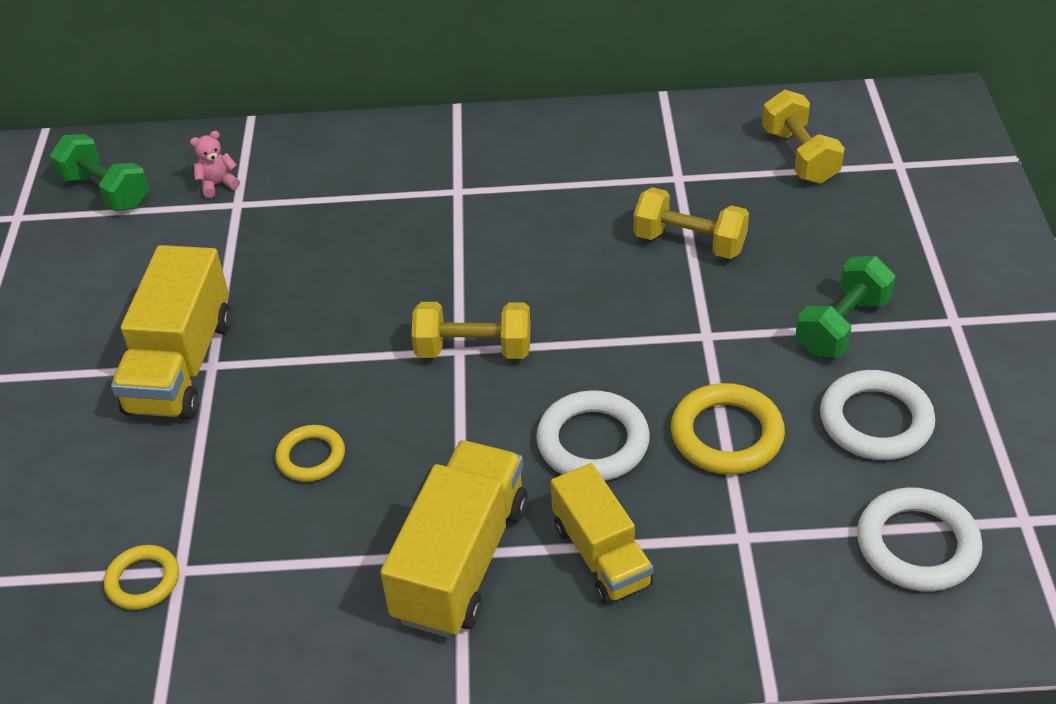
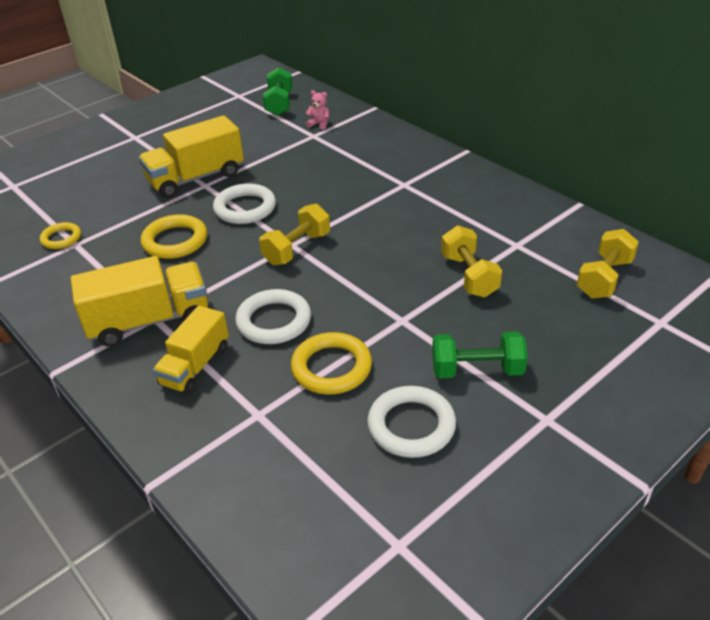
camera: 50 degrees right, 5 degrees down
yellow ring [275,425,345,482] -> yellow ring [141,214,207,259], size x1.62
yellow dumbbell [412,302,531,359] -> yellow dumbbell turned 75 degrees clockwise [259,203,330,266]
white ring [857,487,983,592] -> white ring moved to [213,183,276,224]

